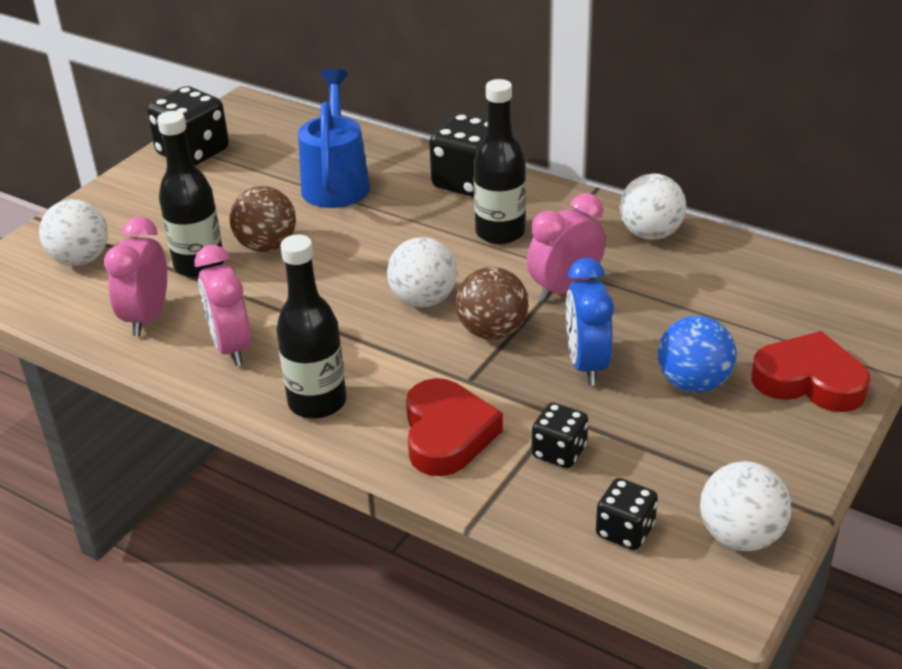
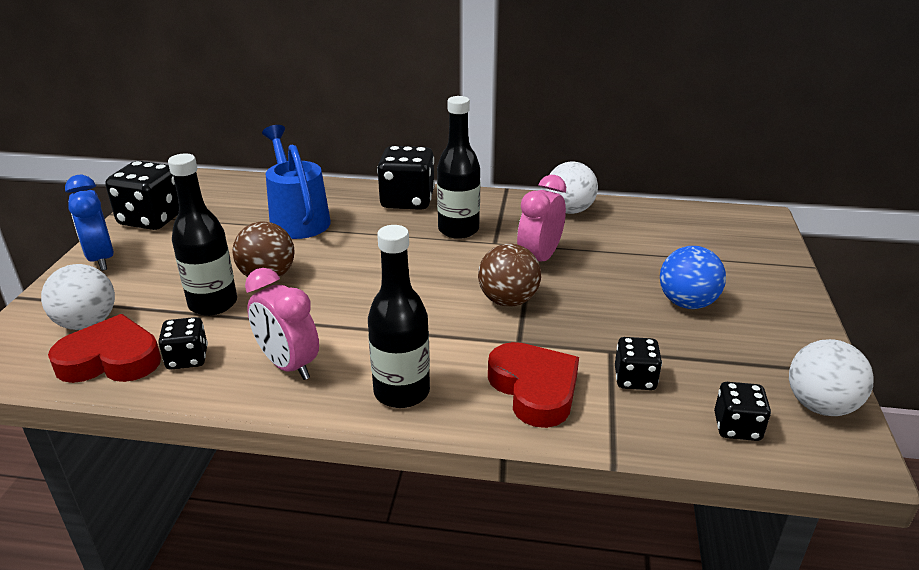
camera: 25 degrees left, 5 degrees down
pink clock [104,216,167,336] -> black dice [158,317,208,370]
white ball [387,237,457,307] -> none
blue clock [566,258,614,385] -> blue clock moved to [65,175,114,271]
red heart [751,331,871,412] -> red heart moved to [48,314,161,383]

